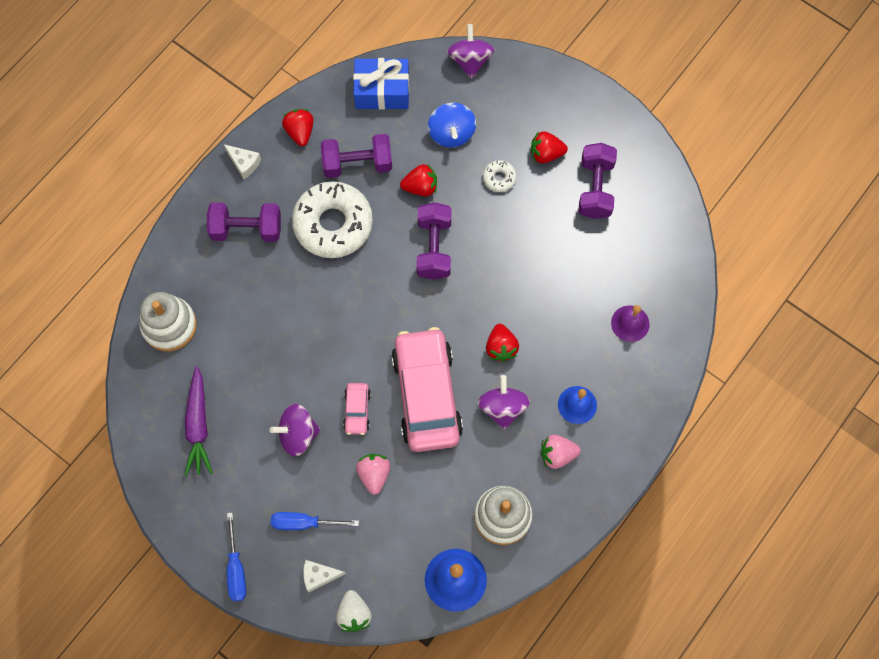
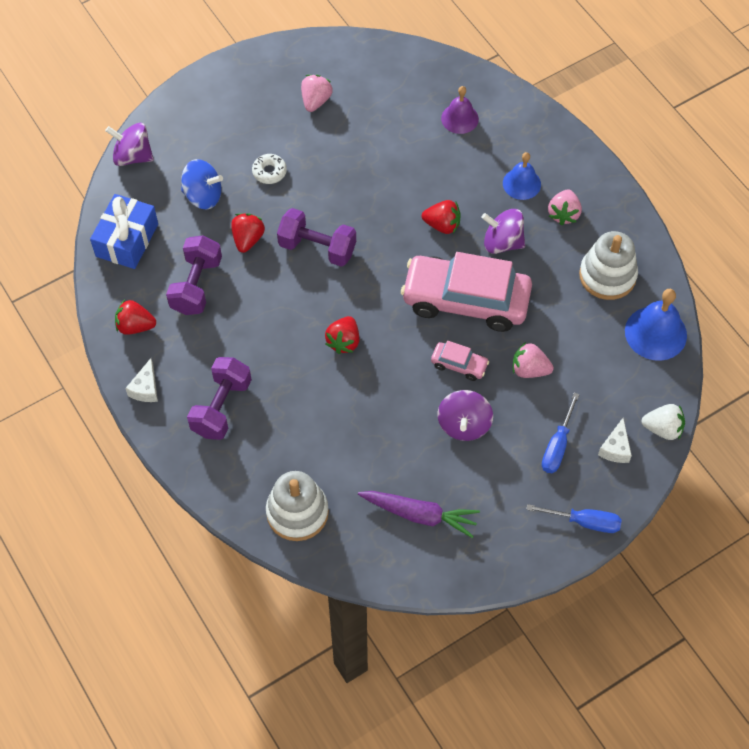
camera: 70 degrees left, 10 degrees down
white cheese [224,144,261,179] -> white cheese turned 135 degrees clockwise [125,358,158,402]
white donut [292,181,373,258] -> none
red strawberry [531,131,568,163] -> red strawberry moved to [325,316,359,354]
purple dumbbell [578,143,617,219] -> pink strawberry [301,75,333,112]

